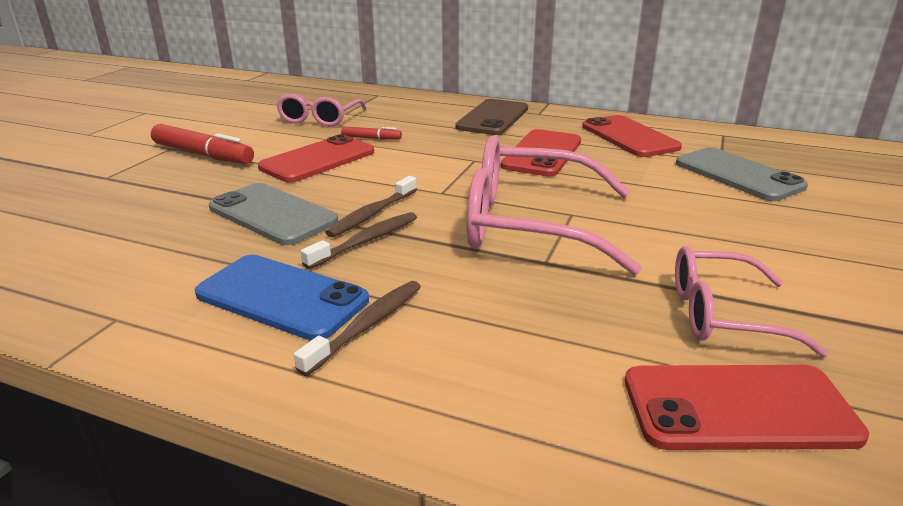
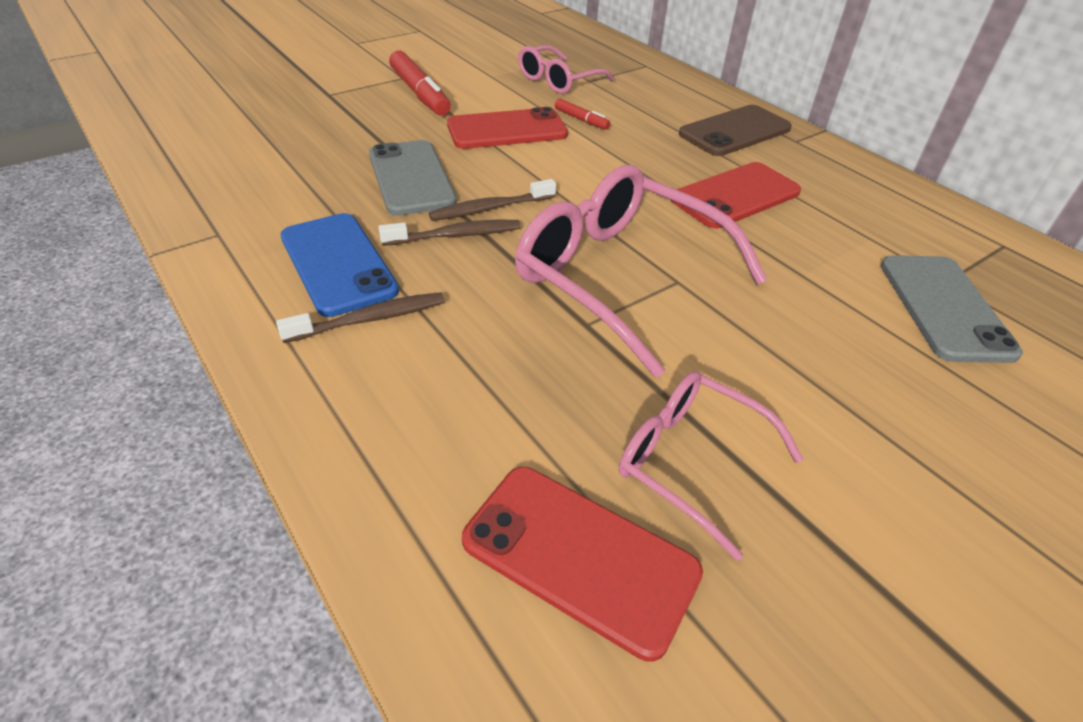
camera: 30 degrees right, 15 degrees up
red phone [582,115,682,157] -> none

